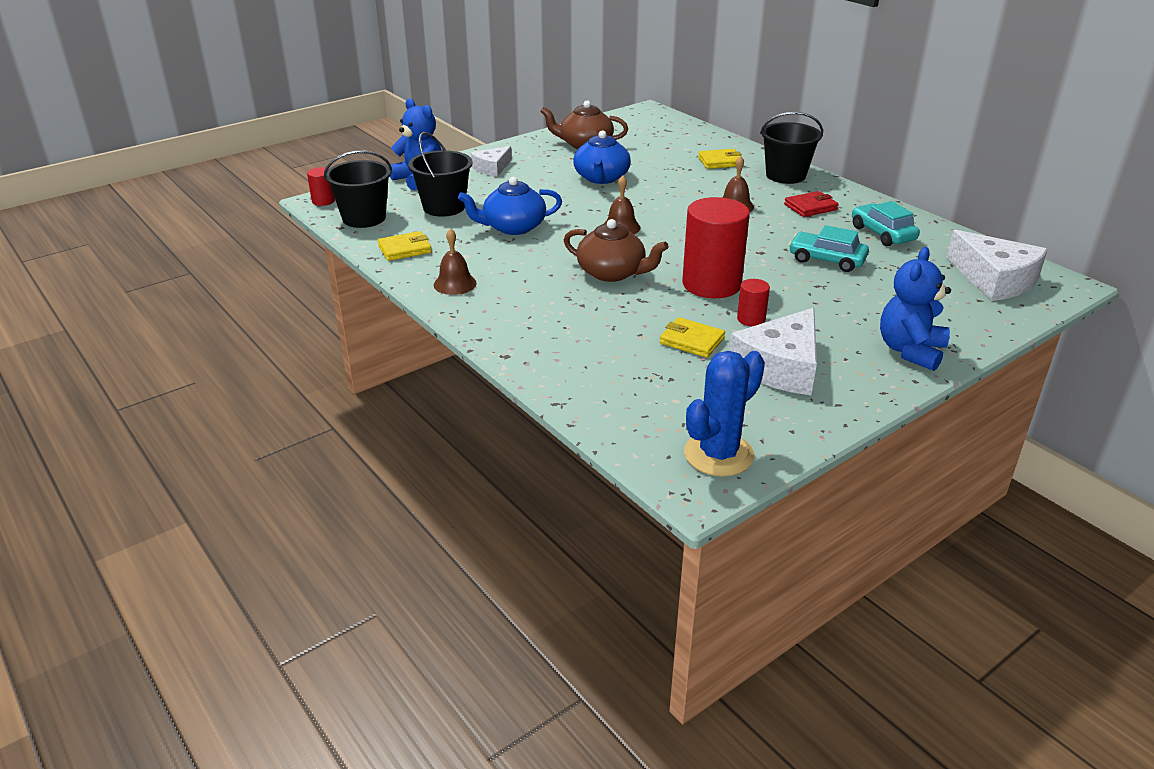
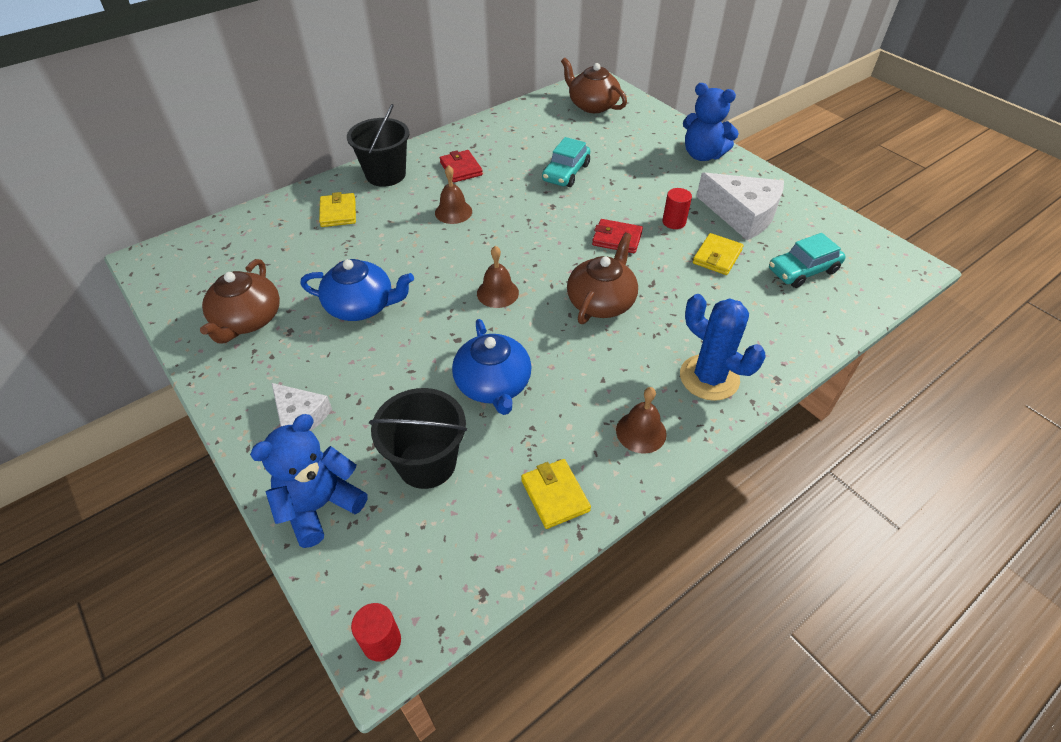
camera: 90 degrees left, 15 degrees up
black bucket [324,151,392,228] -> none
red cylinder [682,197,750,298] -> red wallet [592,219,643,253]
blue cactus [684,351,765,477] -> blue cactus moved to [680,294,766,401]
turquoise car [852,201,920,246] -> turquoise car moved to [769,233,846,288]
white cheese [946,230,1048,301] -> brown teapot [561,58,627,113]

